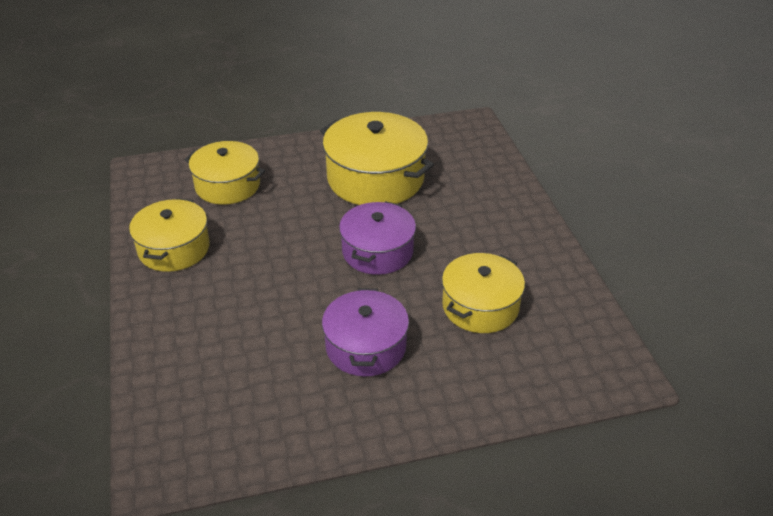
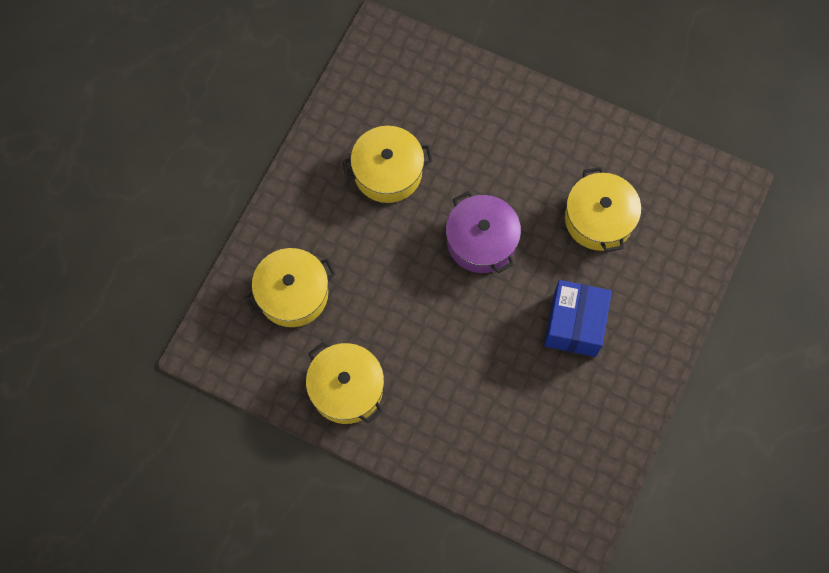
camera: 50 degrees left, 30 degrees up
yellow pot [320,112,434,205] -> yellow pot [342,126,433,203], size x0.66
purple pot [322,288,409,376] -> blue box [544,280,612,357]

